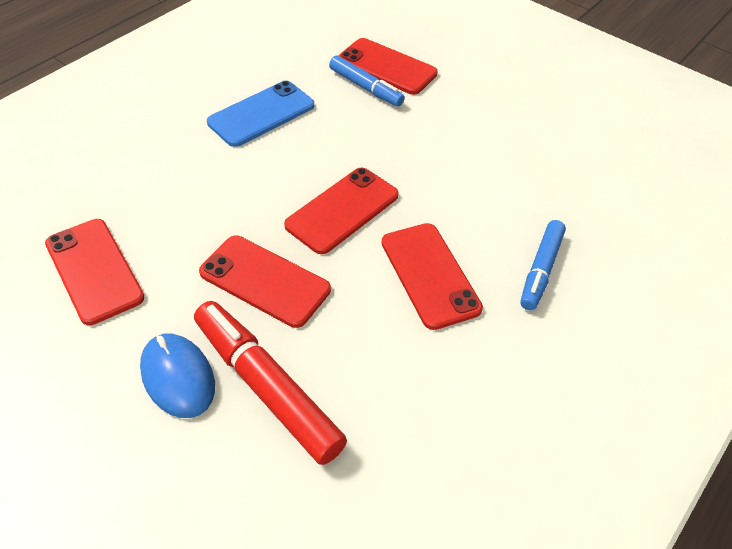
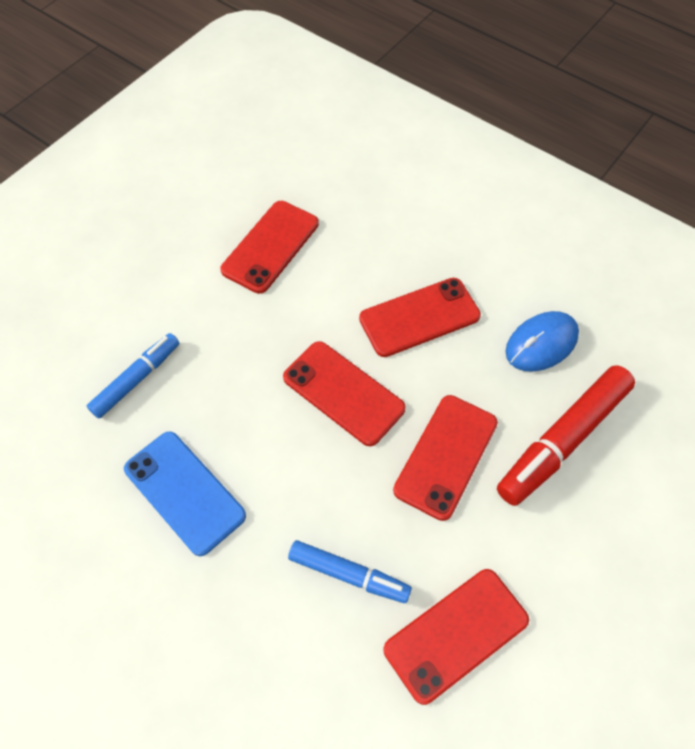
camera: 90 degrees left, 10 degrees up
blue mouse [140,334,215,418] -> blue mouse moved to [505,311,579,372]
red phone [338,38,438,95] -> red phone moved to [220,201,319,294]
blue marker [520,220,566,310] -> blue marker moved to [288,540,412,603]

